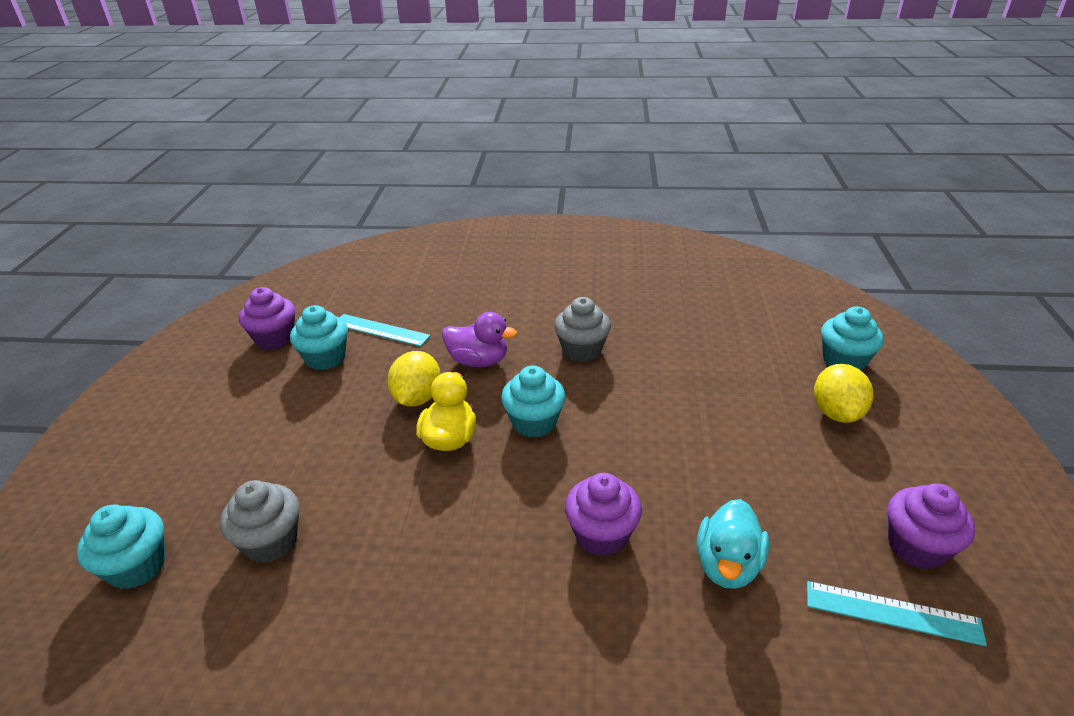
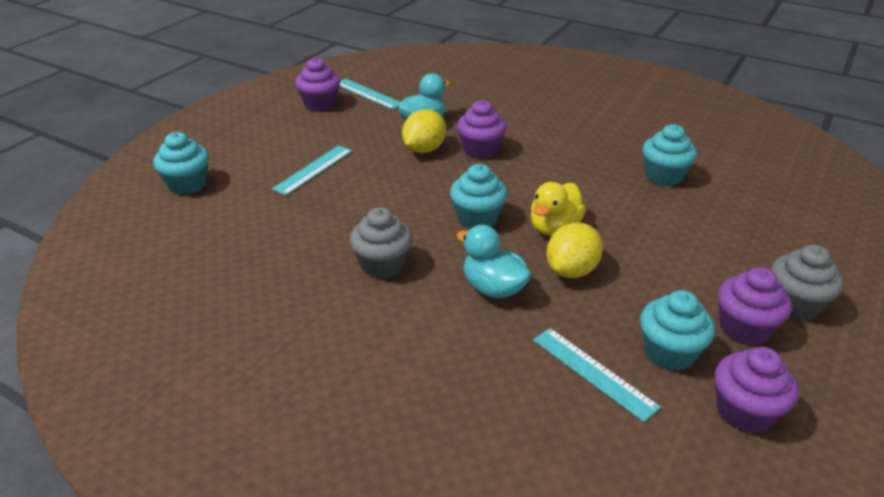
camera: 155 degrees left, 0 degrees up
turquoise cupcake [77,504,166,589] -> turquoise cupcake moved to [643,124,697,186]
grey cupcake [220,480,300,563] -> grey cupcake moved to [771,245,843,320]
purple duck [442,312,517,367] -> turquoise duck [456,225,531,299]
yellow lemon [814,364,873,423] -> yellow lemon moved to [402,109,446,153]
none -> turquoise ruler [272,145,352,195]
none -> purple cupcake [718,267,792,345]

